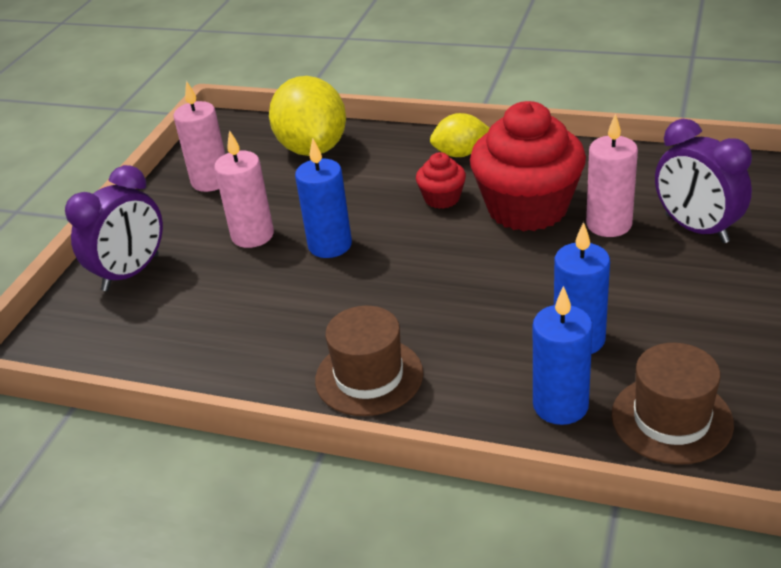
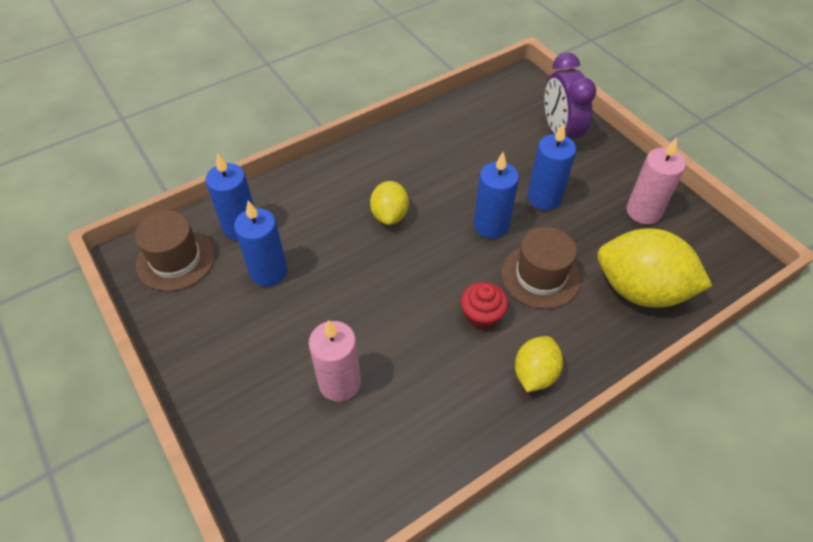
camera: 125 degrees right, 15 degrees up
pink candle [214,130,274,248] -> blue candle [528,123,576,210]
brown hat [315,306,423,416] -> brown hat moved to [501,227,581,309]
red cupcake [470,101,586,231] -> none
purple clock [655,119,752,243] -> none
none -> yellow lemon [370,181,409,225]

